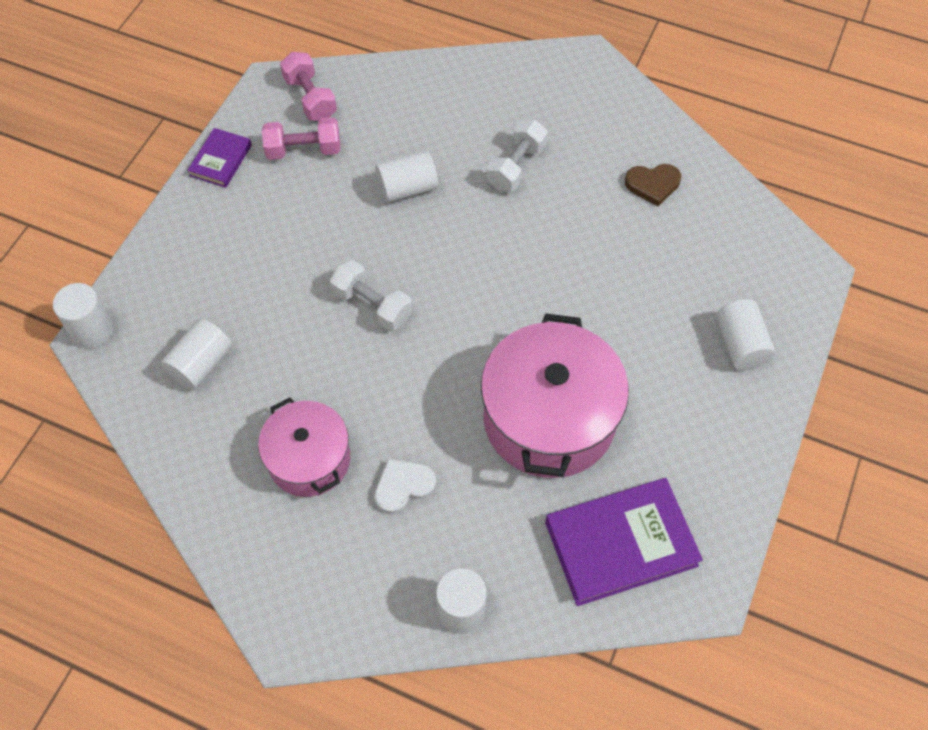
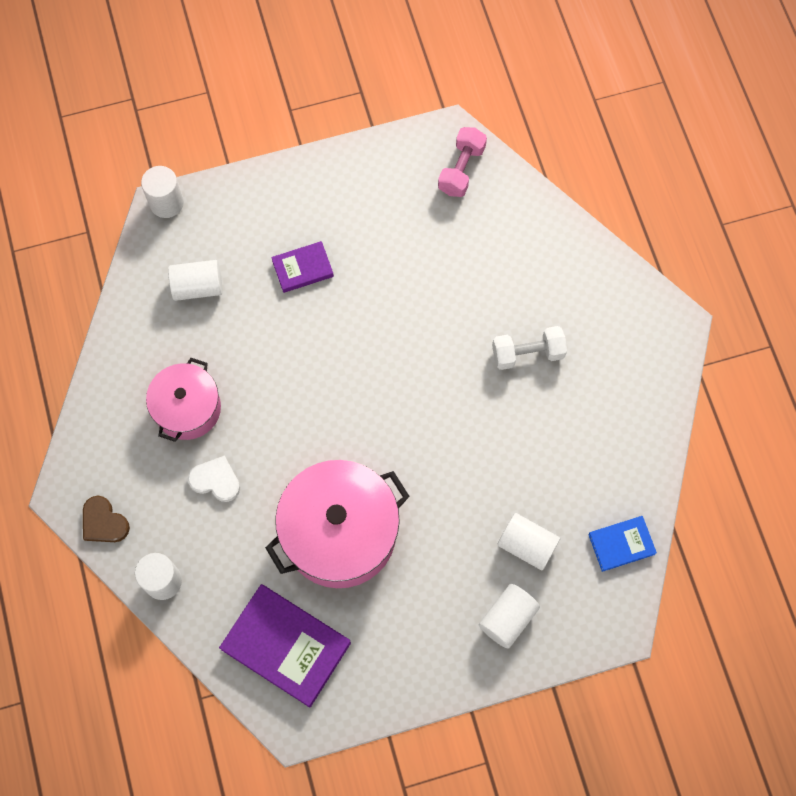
camera: 50 degrees right, 10 degrees up
purple book [187,128,252,188] -> purple book moved to [271,241,334,293]
pink dumbbell [262,118,340,160] -> none
white dumbbell [330,260,412,331] -> none
white cylinder [376,151,438,203] -> white cylinder moved to [498,513,560,571]
brown heart [625,164,681,206] -> brown heart moved to [83,496,130,542]
none -> blue book [588,516,657,572]

